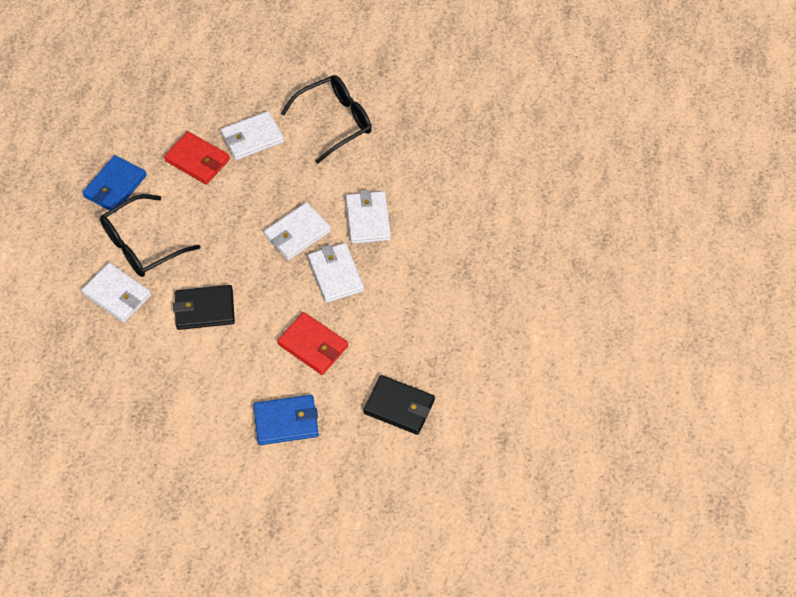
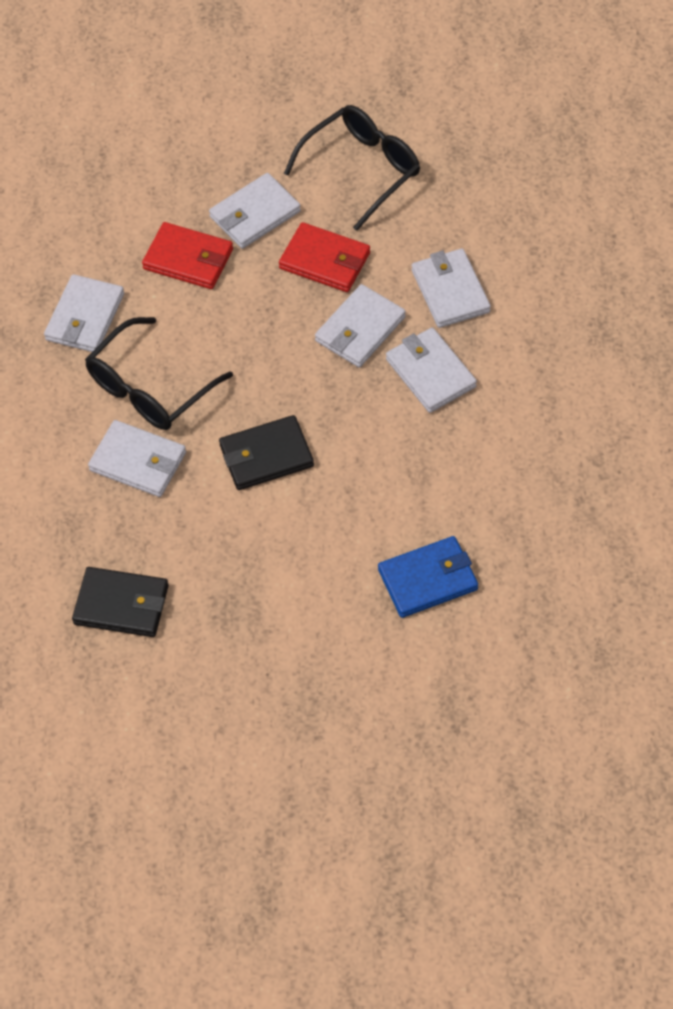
camera: 10 degrees left, 0 degrees up
blue wallet [82,155,147,213] -> white wallet [44,274,124,352]
red wallet [277,312,348,375] -> red wallet moved to [279,222,370,292]
black wallet [364,375,435,435] -> black wallet moved to [72,567,169,637]

